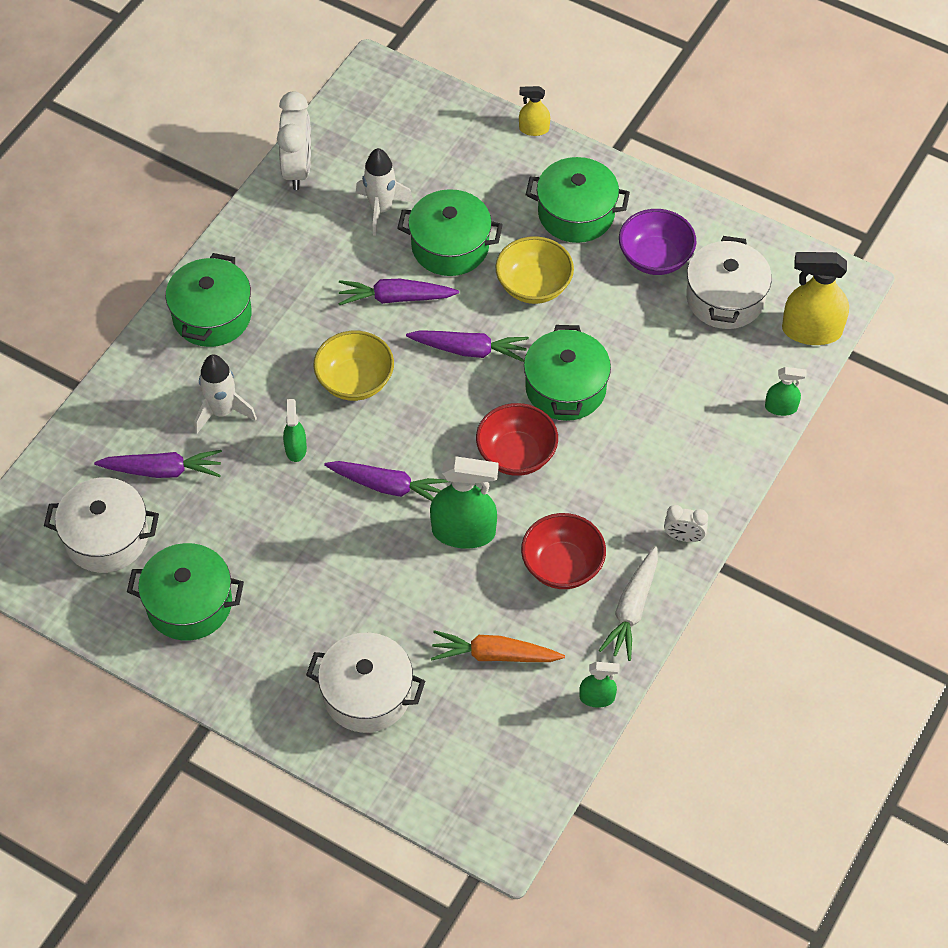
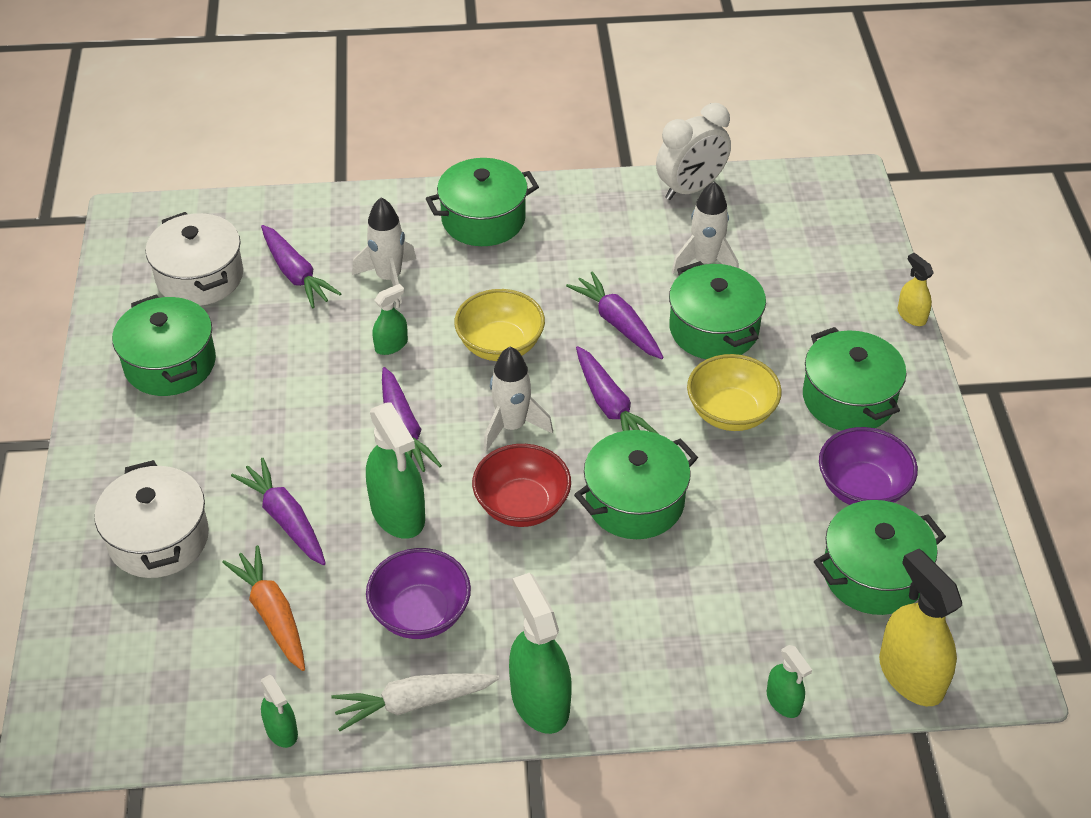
camera: 55 degrees right, 10 degrees down
red bowl [521,513,606,589] -> purple bowl [366,548,471,639]
white clock [664,505,708,542] -> green spray bottle [509,573,572,734]
white pot [686,236,772,329] -> green pot [814,500,946,615]
none -> purple carrot [231,458,326,565]
none -> white rocket [483,346,553,451]

